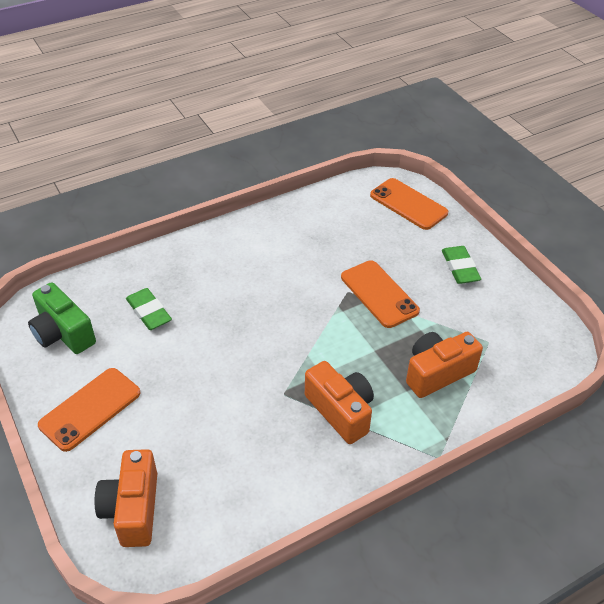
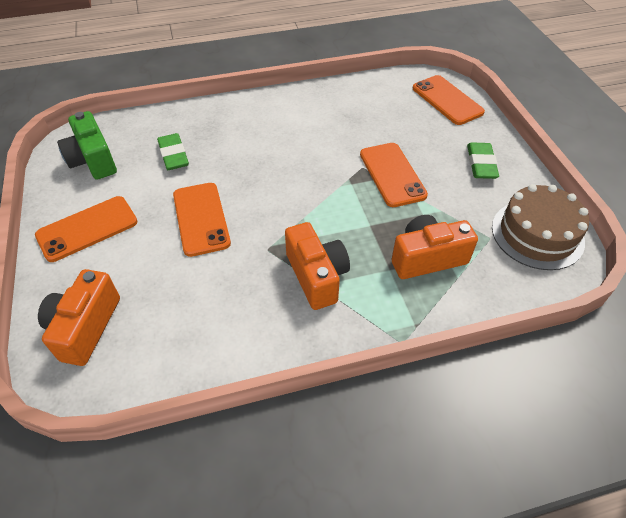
camera: 15 degrees right, 5 degrees up
none -> orange phone [173,183,231,257]
none -> brown cake [492,184,589,270]

